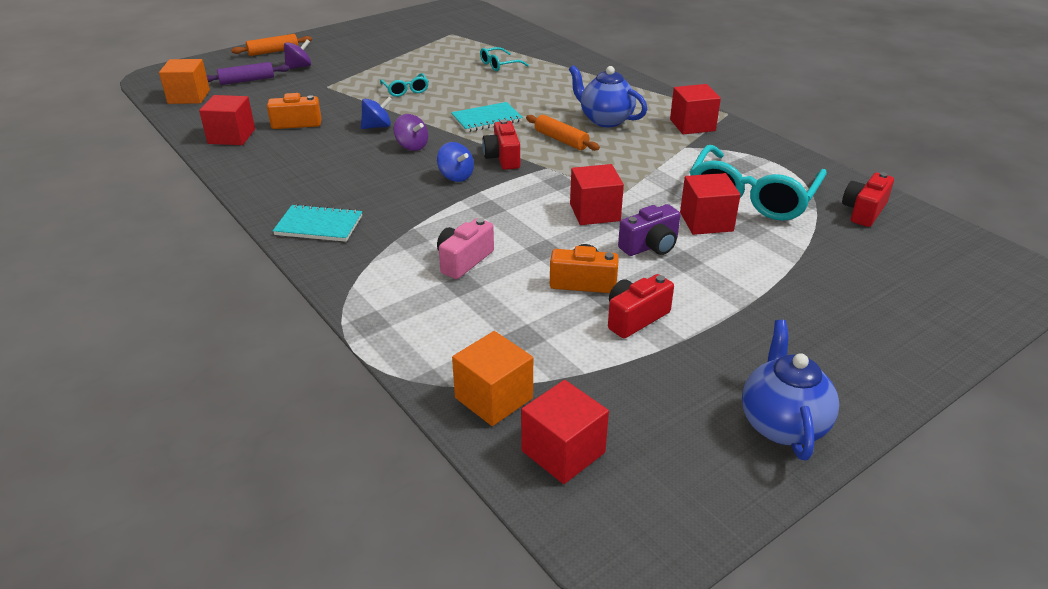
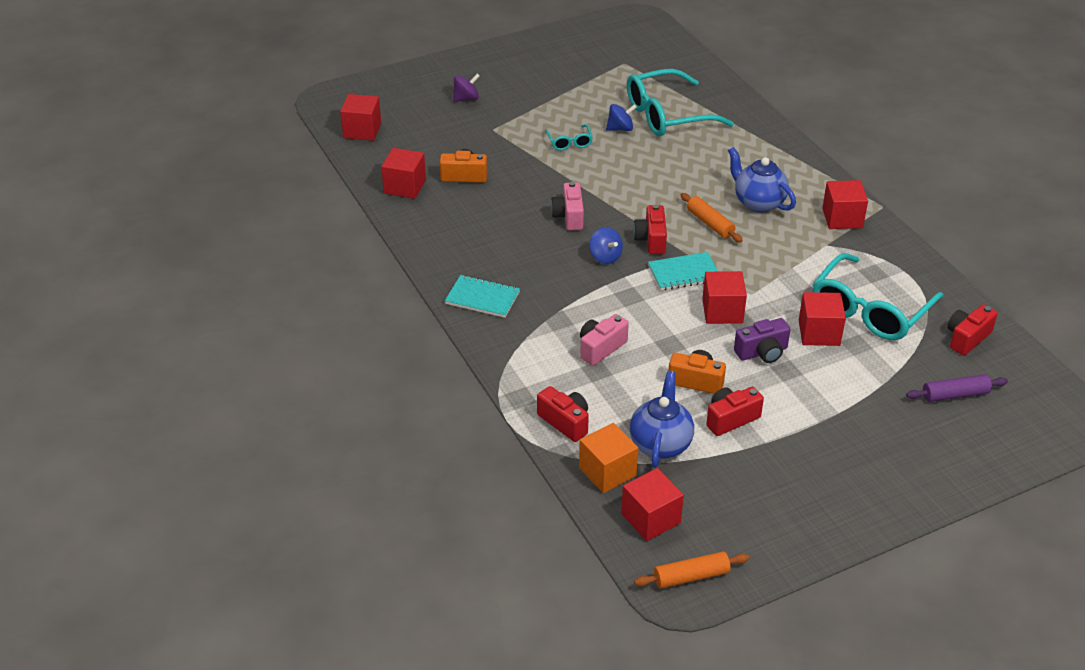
camera: 10 degrees right, 5 degrees up
orange cube [159,59,210,104] -> red cube [340,94,381,141]
purple rolling pin [206,62,289,85] -> purple rolling pin moved to [906,374,1008,402]
orange rolling pin [231,34,312,56] -> orange rolling pin moved to [634,551,749,588]
blue spinning top [361,97,392,129] -> blue spinning top moved to [606,104,637,131]
purple spinning top [394,114,428,151] -> pink camera [551,182,584,230]
turquoise notebook [451,102,523,132] -> turquoise notebook moved to [648,252,718,290]
turquoise glasses [480,47,529,71] -> turquoise glasses [627,69,734,136], size x2.21
blue teapot [742,320,839,460] -> blue teapot moved to [630,371,694,468]
none -> red camera [537,386,589,442]

